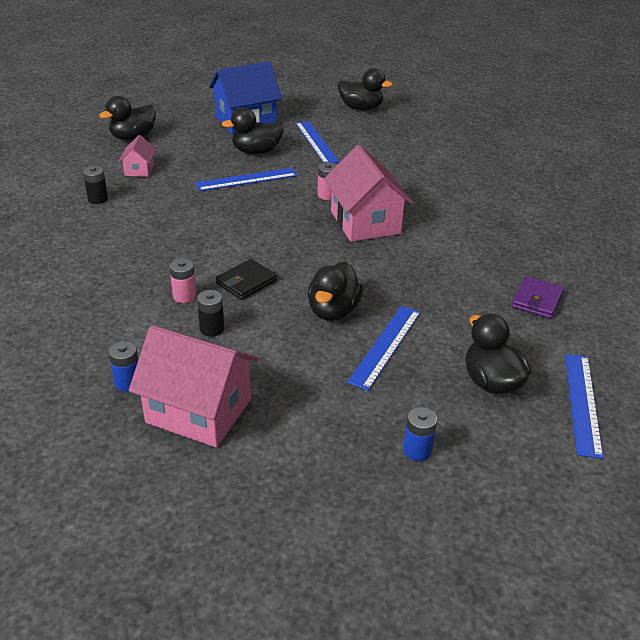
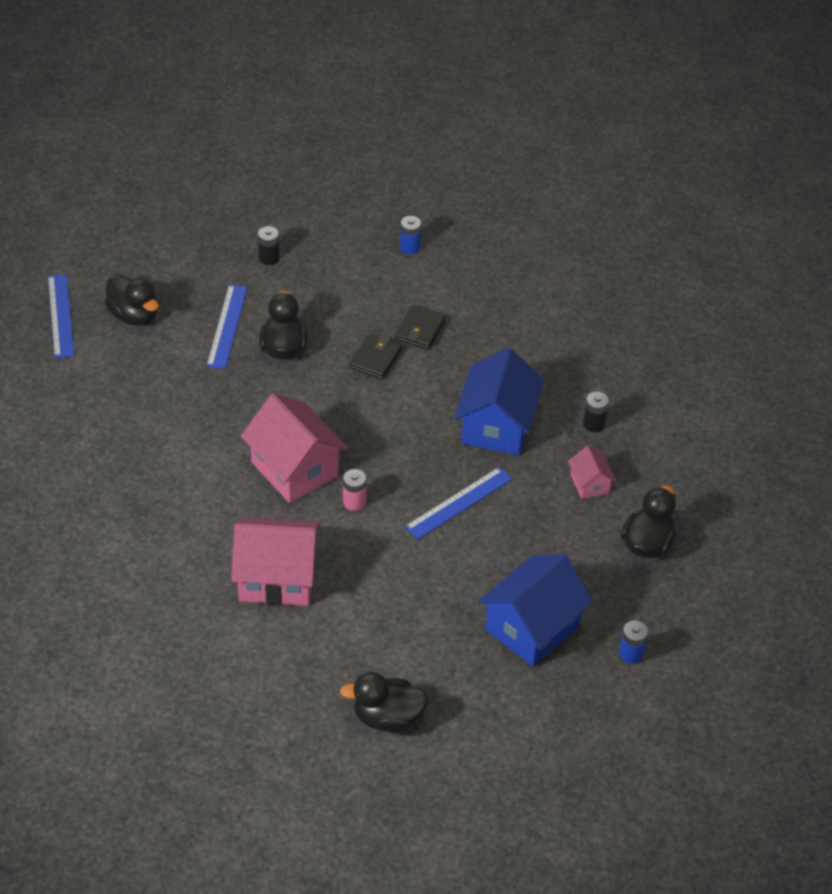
camera: 160 degrees right, 10 degrees up
pink house [129,325,259,447] -> pink house moved to [231,517,320,606]
pink battery [170,259,196,303] -> black wallet [395,305,446,350]
black battery [197,290,224,337] -> black battery moved to [258,226,280,265]
black duck [222,107,284,154] -> none
blue ruler [295,121,339,163] -> none
blue battery [403,407,437,461] -> blue battery moved to [619,621,648,664]
purple wallet [512,276,564,319] -> none
none -> blue house [454,348,544,455]

